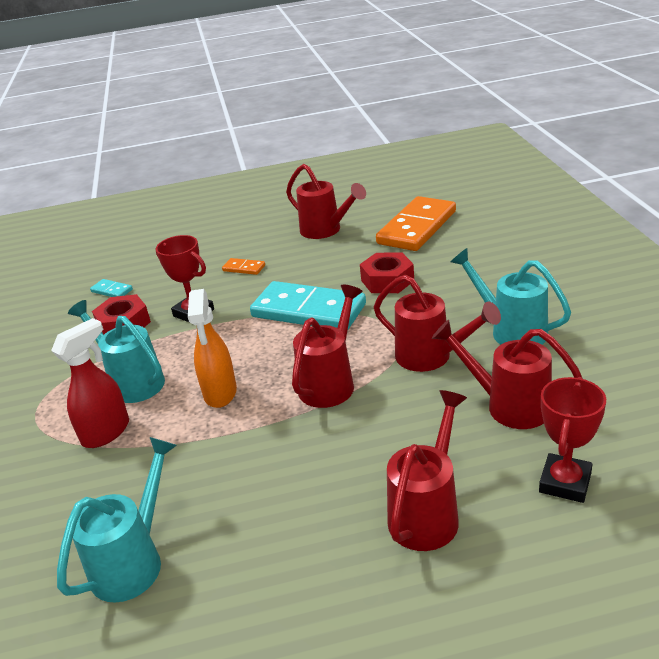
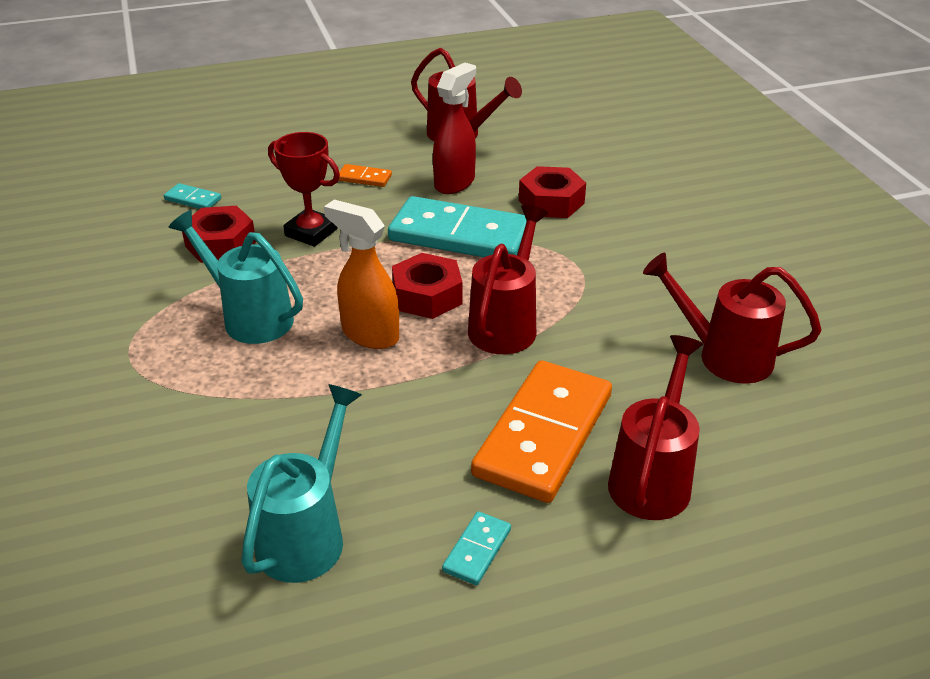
camera: 10 degrees left, 5 degrees up
red spray bottle [51,318,129,448] -> red spray bottle moved to [433,63,476,194]
orange spray bottle [188,289,237,408] -> orange spray bottle turned 135 degrees clockwise [324,200,399,349]
red watering can [374,275,501,372] -> none
orange domino [376,196,456,251] -> orange domino moved to [471,360,612,503]
turquoise watering can [451,248,571,345] -> none
red trophy [539,377,606,503] -> none
none -> red nut [392,253,463,319]
none -> turquoise domino [442,511,511,585]

